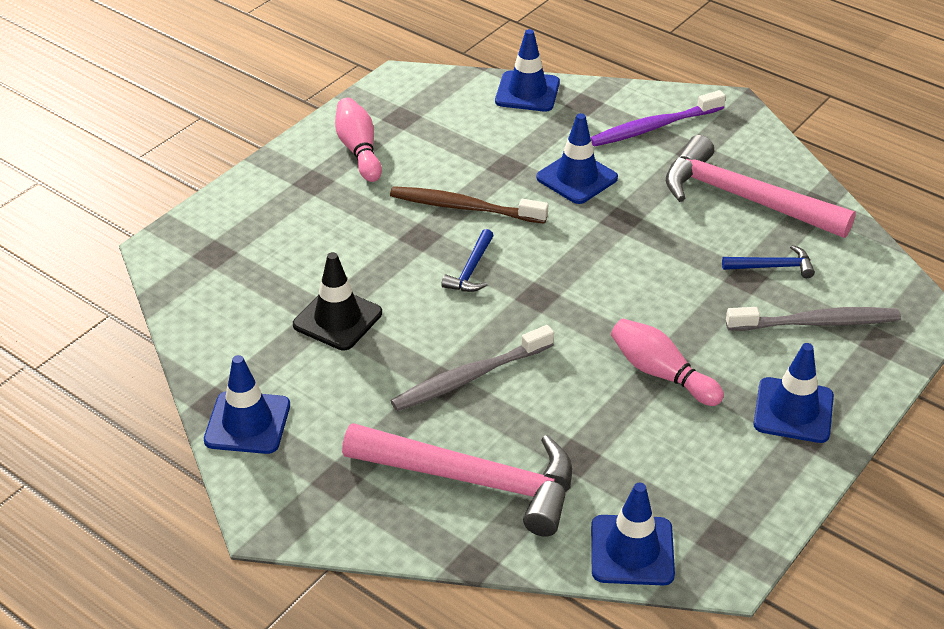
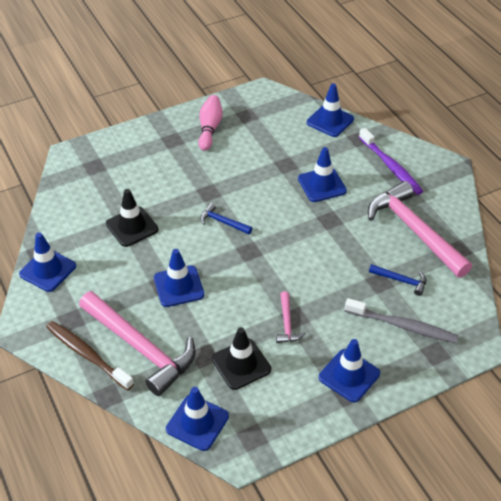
camera: 25 degrees right, 5 degrees up
brown toothbrush [390,186,548,224] -> brown toothbrush moved to [46,321,134,390]
grey toothbrush [391,325,554,411] -> blue traffic cone [154,249,204,307]
blue hammer [441,229,494,292] -> blue hammer turned 75 degrees clockwise [200,203,252,234]
purple toothbrush [591,90,726,147] -> purple toothbrush turned 120 degrees counterclockwise [359,128,423,195]
pink bowling pin [611,319,724,406] -> pink hammer [276,291,305,343]
none -> black traffic cone [212,327,271,390]

